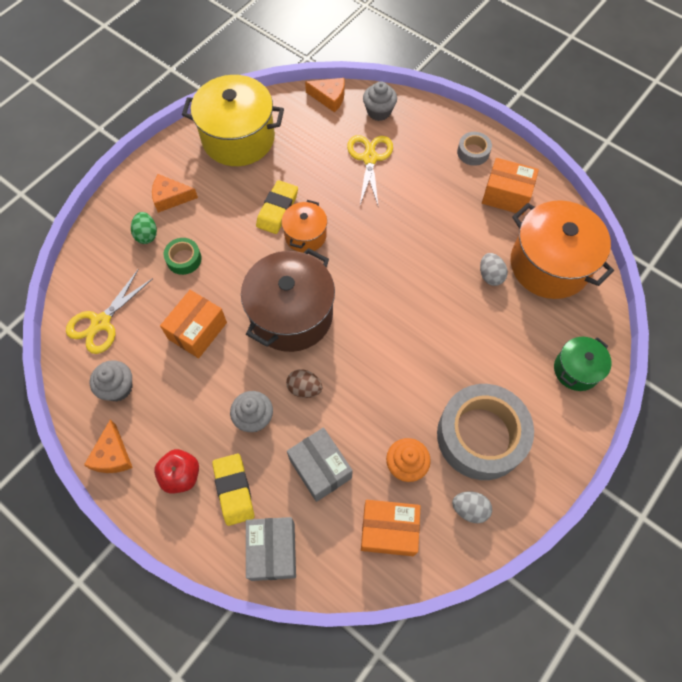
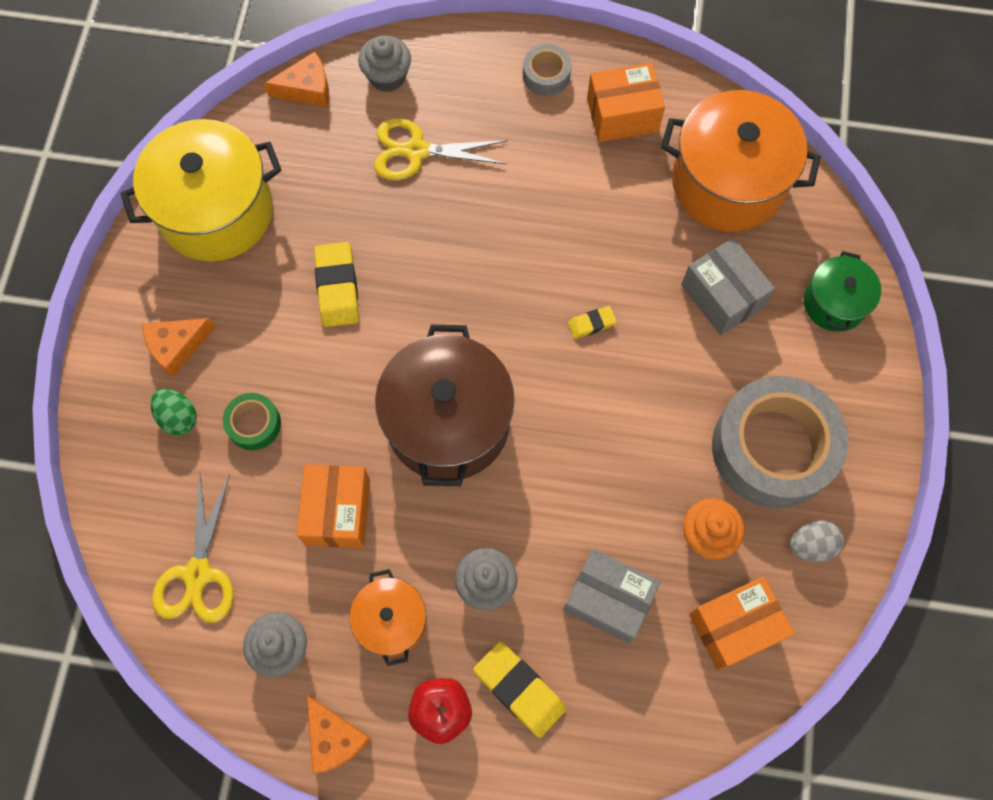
camera: 30 degrees left, 5 degrees up
grey box [246,517,296,581] -> grey box moved to [681,238,775,335]
orange pot [281,200,327,253] -> orange pot moved to [349,569,427,666]
brown egg [286,369,322,398] -> none
yellow scissors [347,135,393,208] -> yellow scissors turned 60 degrees counterclockwise [374,118,508,180]
grey egg [480,253,508,286] -> none
none -> yellow eraser [568,306,617,339]

